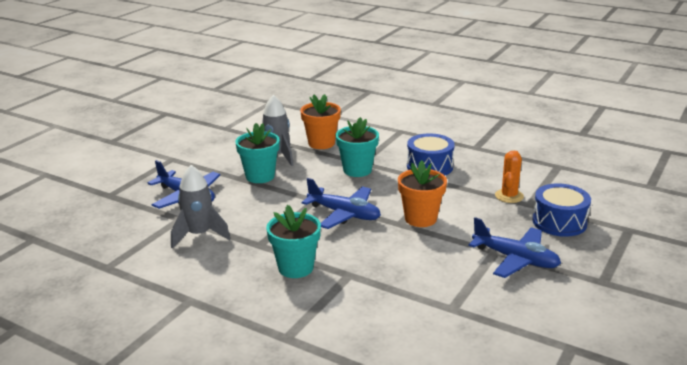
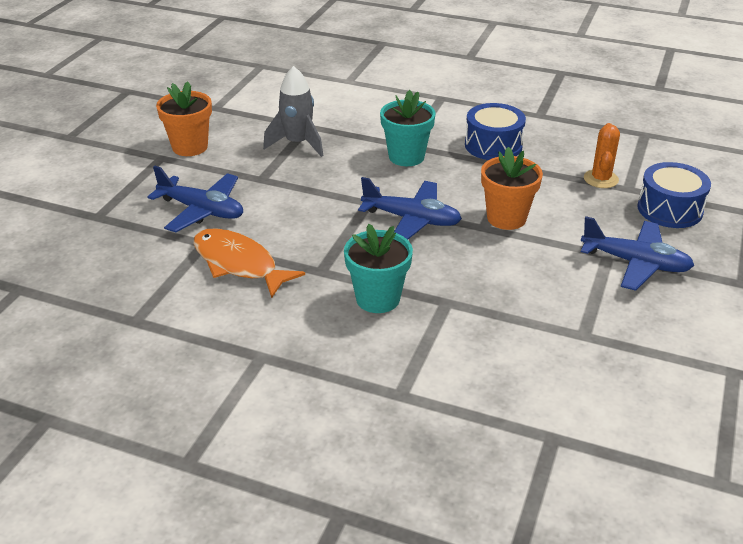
camera: 10 degrees left, 10 degrees up
grey rocket [171,165,230,249] -> orange fish [193,228,305,298]
turquoise flower pot [235,123,280,183] -> none
orange flower pot [300,94,341,149] -> orange flower pot moved to [156,81,212,156]

